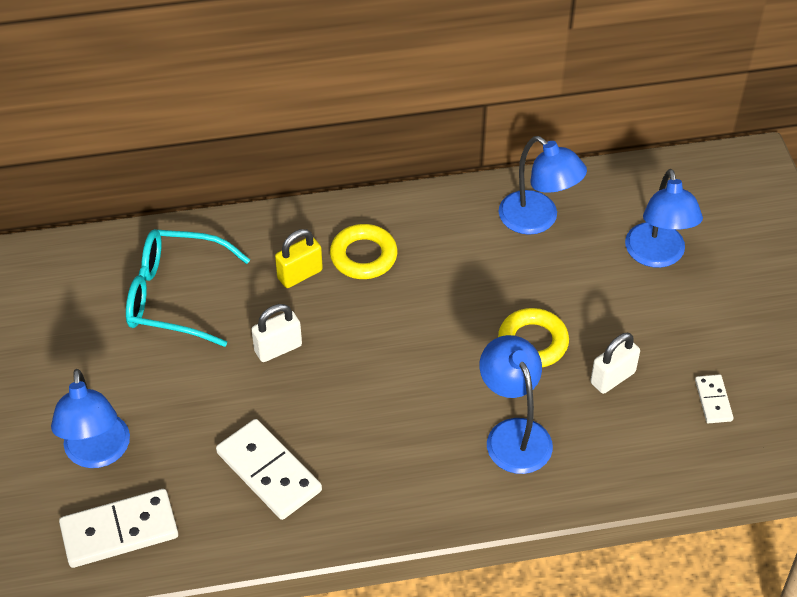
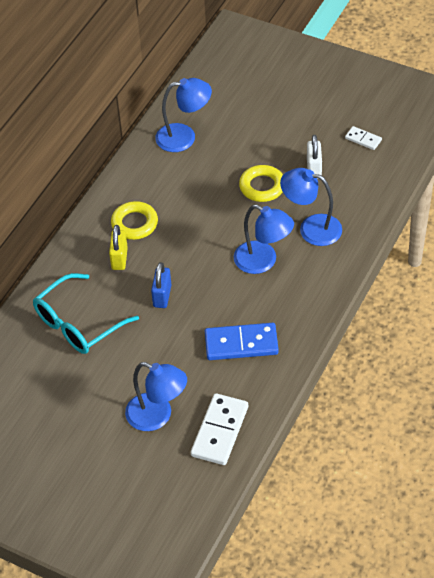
camera: 50 degrees left, 0 degrees up
white domino [216,419,322,520] -> blue domino [205,323,279,360]
white padlock [251,304,302,362] -> blue padlock [151,262,171,308]
blue lamp [625,169,703,268] -> blue lamp moved to [234,205,294,274]

